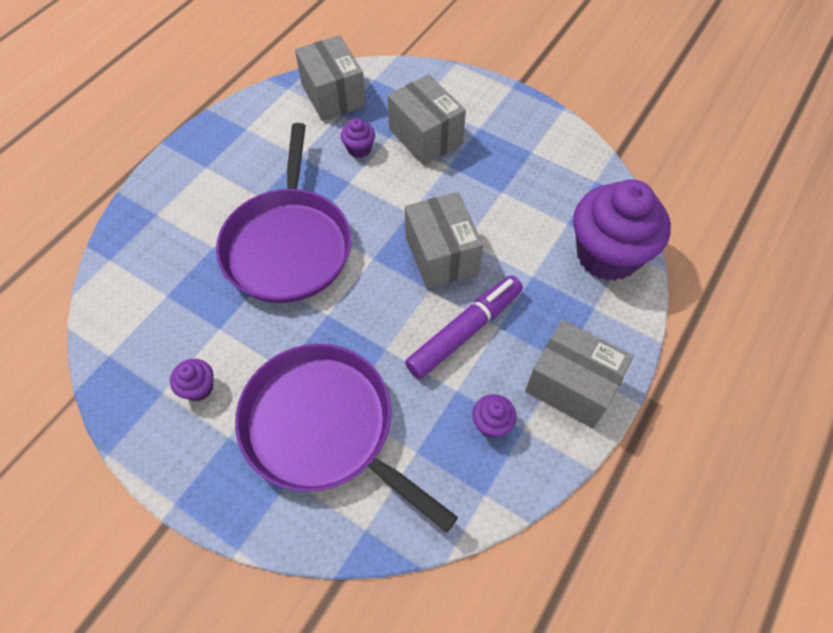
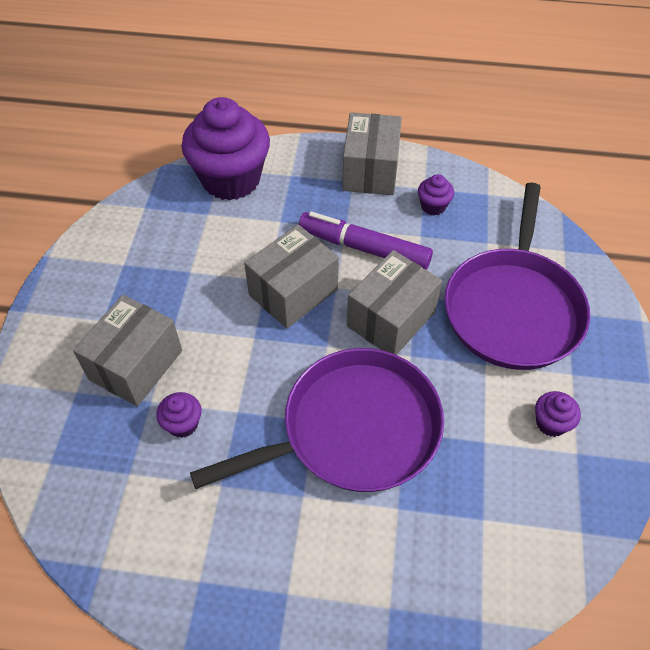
camera: 115 degrees left, 5 degrees down
grey box [295,35,366,121] -> grey box moved to [347,250,442,355]

